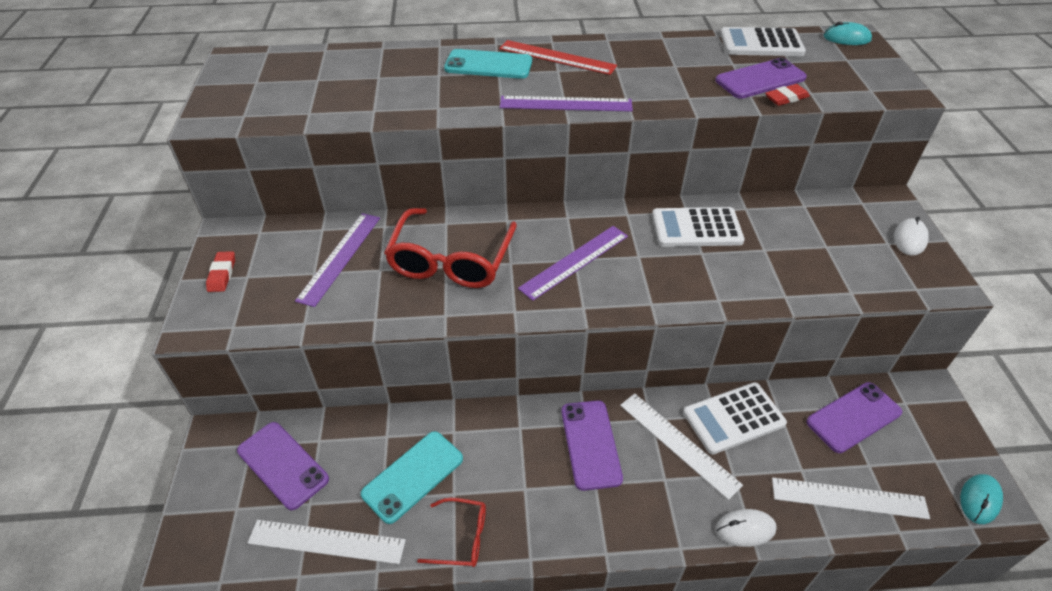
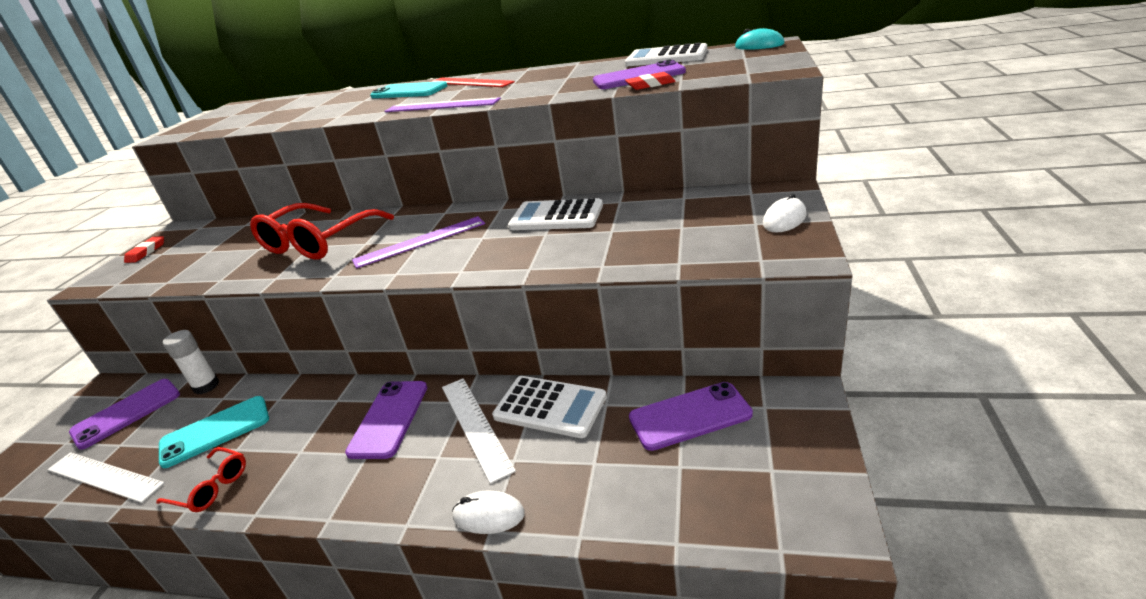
camera: 20 degrees right, 15 degrees down
purple phone [237,422,329,510] -> purple phone turned 75 degrees clockwise [69,379,180,450]
purple ruler [295,213,380,307] -> none
white calculator [683,382,787,454] -> white calculator turned 150 degrees counterclockwise [492,376,607,438]
white ruler [772,478,930,519] -> none
turquoise mouse [960,474,1003,524] -> none
none -> white glue stick [163,330,219,394]

